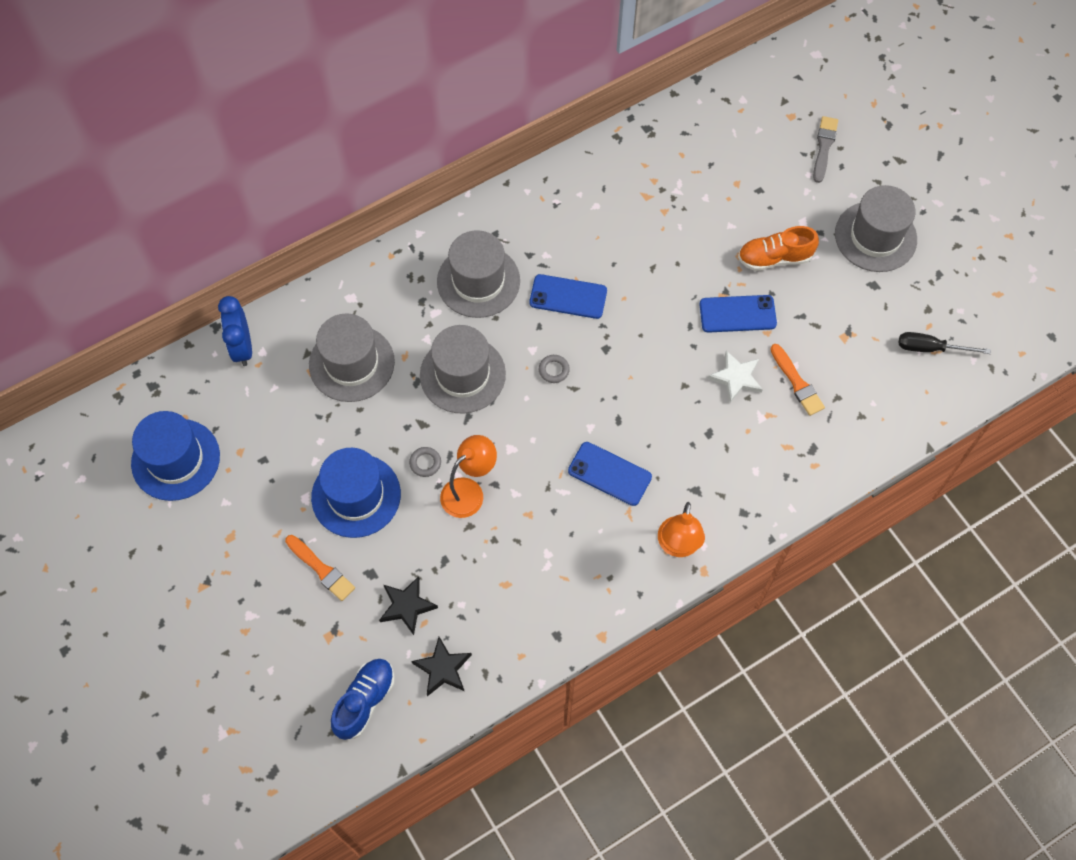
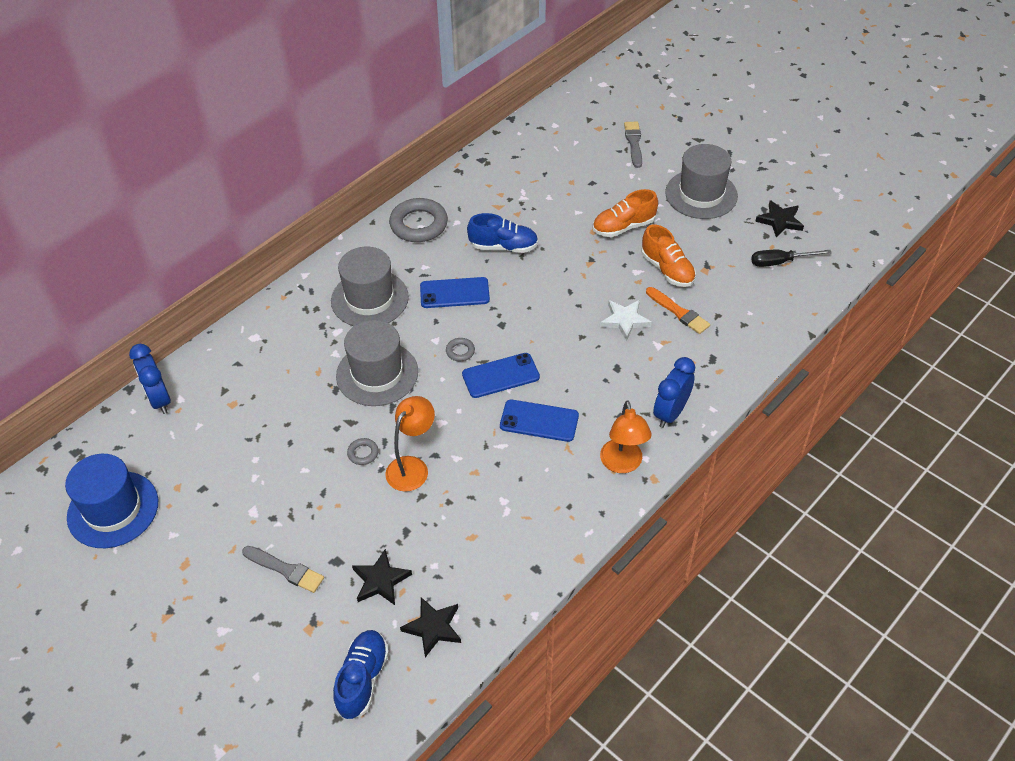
camera: 15 degrees left, 15 degrees down
orange brush [285,535,355,601] -> grey brush [242,546,324,593]
grey hat [309,313,395,402] -> none
blue hat [311,448,401,538] -> none
blue phone [699,295,777,333] -> blue phone moved to [462,353,540,398]
none -> grey ring [389,198,448,242]
none -> blue shoe [467,213,538,253]
none -> orange shoe [642,225,696,287]
none -> blue clock [653,357,695,428]
none -> black star [755,200,804,238]

